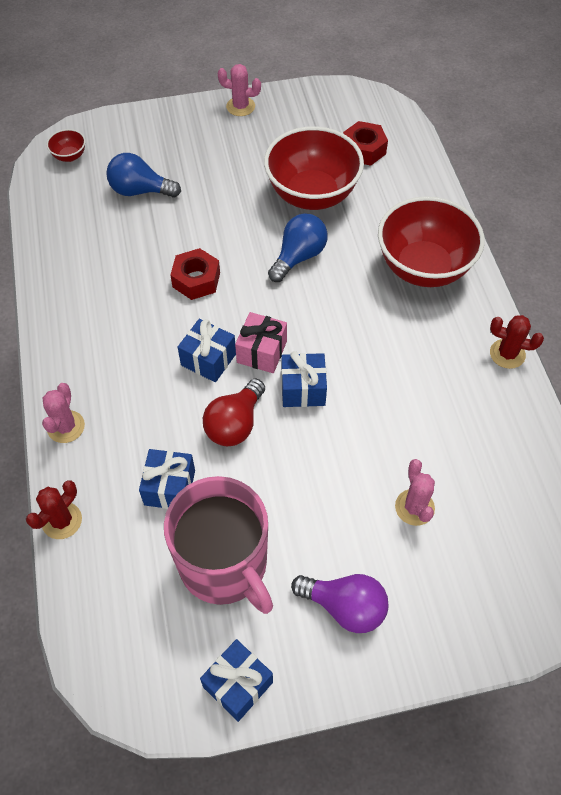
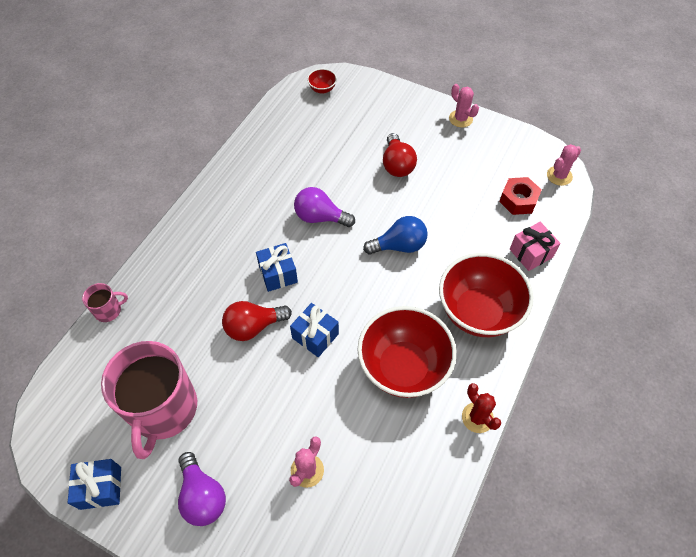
camera: 40 degrees right, 0 degrees up
red cactus [26,480,82,539] -> pink mug [82,283,128,322]
pink cactus [42,383,85,443] -> pink cactus moved to [547,144,581,186]
blue light bulb [106,153,181,197] -> none
blue gift [139,449,195,509] -> none
red nut [170,248,220,300] -> purple light bulb [294,187,355,227]
pink gift [235,312,287,373] -> pink gift moved to [510,222,560,271]
red bowl [264,126,364,210] -> red bowl moved to [357,306,456,398]
none -> red light bulb [383,133,417,177]

